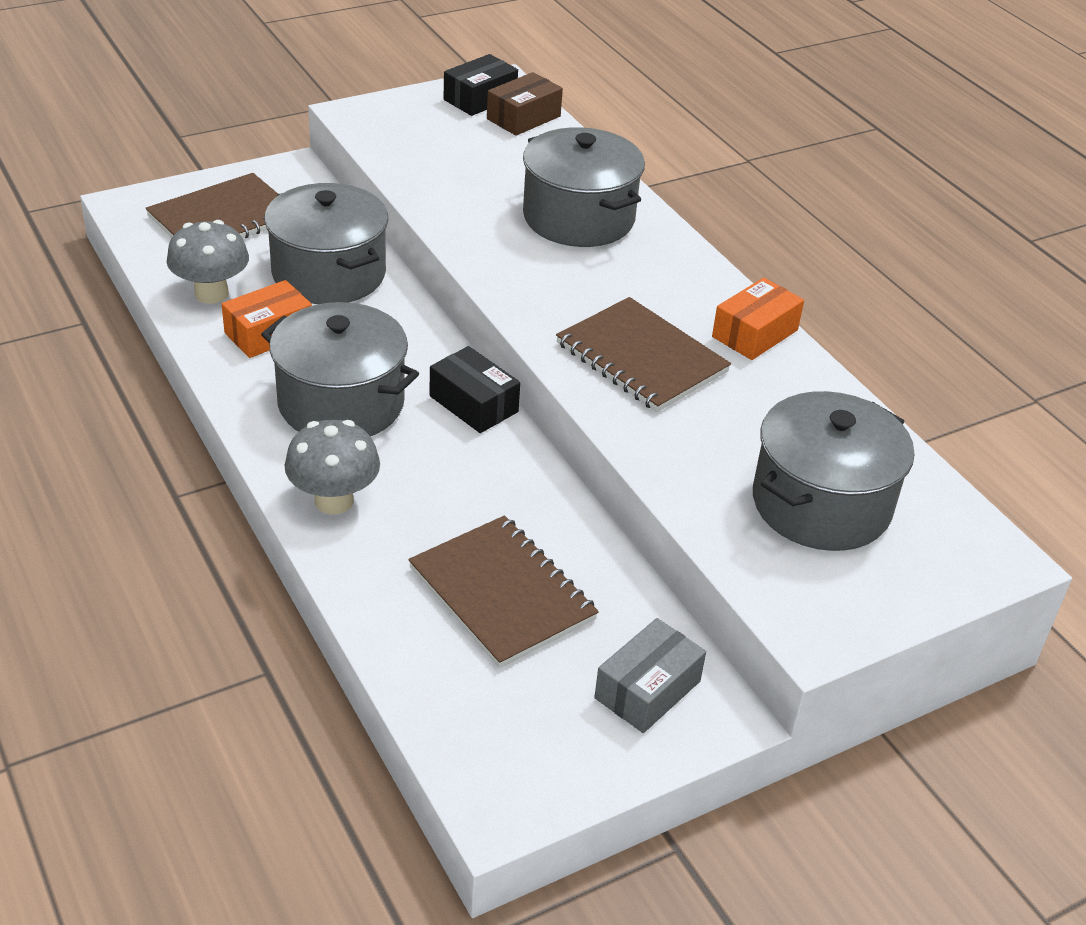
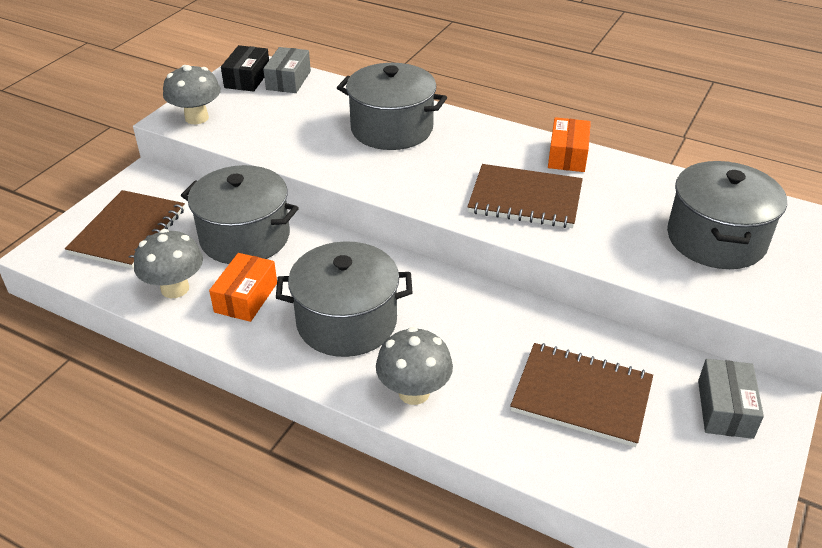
camera: 30 degrees left, 0 degrees up
black box [429,346,520,433] -> none
brown box [487,72,563,136] -> grey box [263,47,311,93]
none -> grey mushroom [163,65,221,124]

